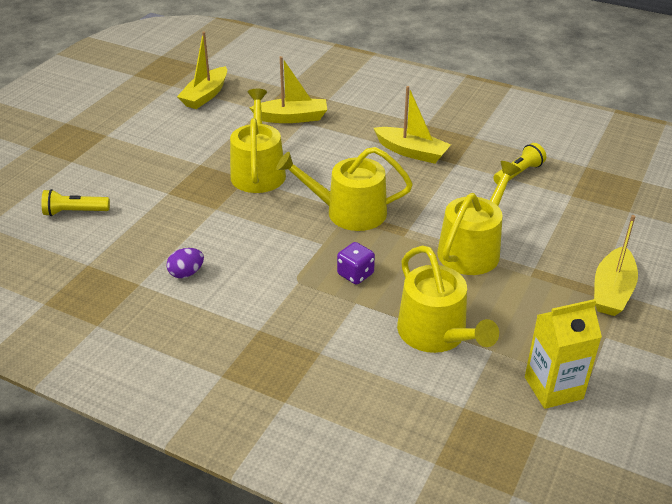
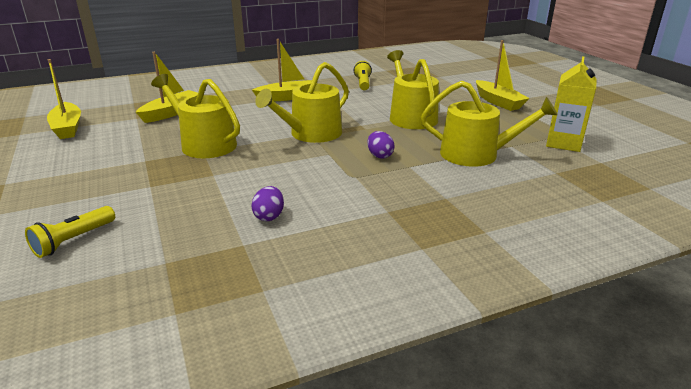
camera: 50 degrees left, 10 degrees down
purple dice [337,242,375,285] -> purple egg [367,131,394,159]

